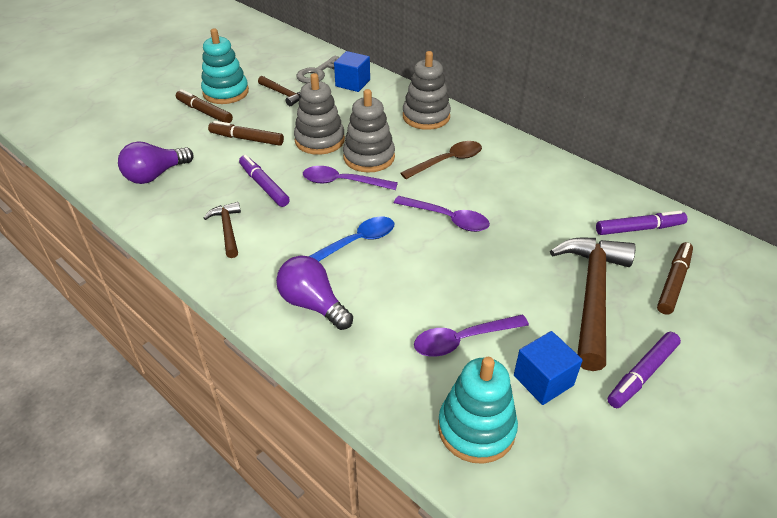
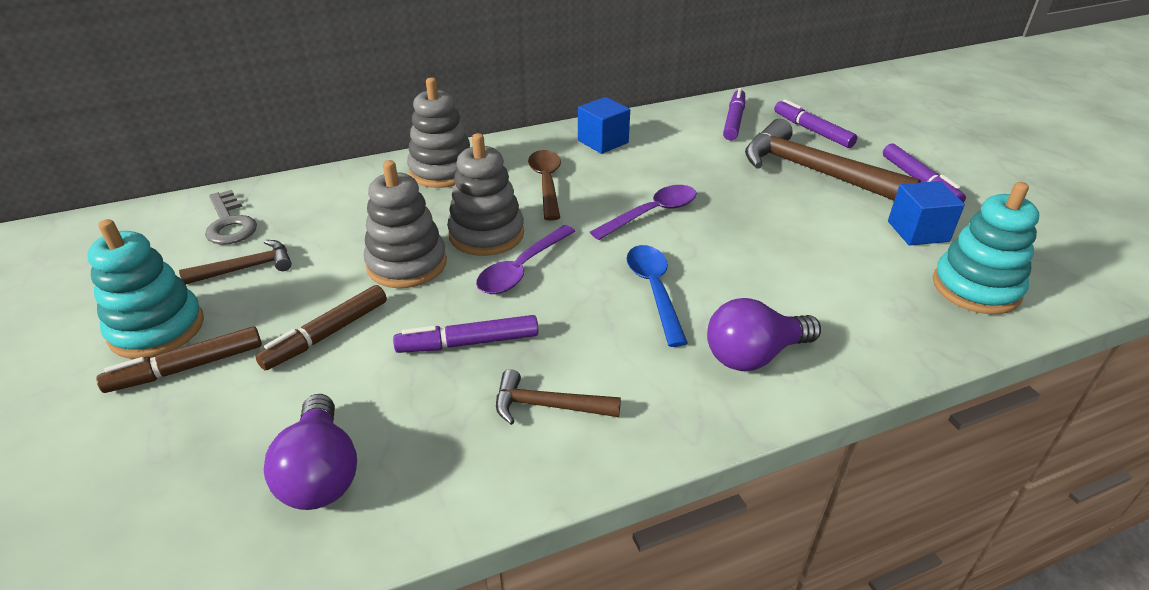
camera: 65 degrees left, 5 degrees down
blue cube [334,51,370,92] -> blue cube moved to [578,97,630,154]
purple spoon [414,315,529,357] -> none
brown marker [657,242,693,315] -> purple marker [774,99,857,148]

